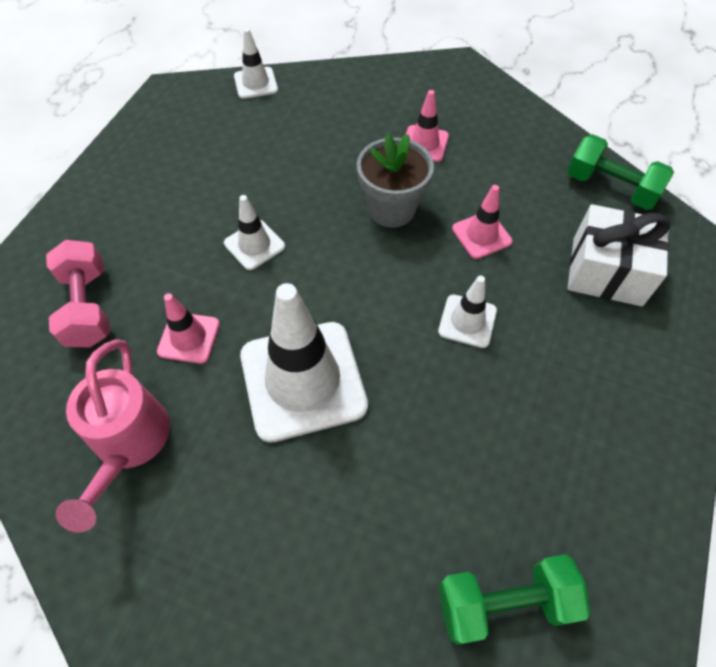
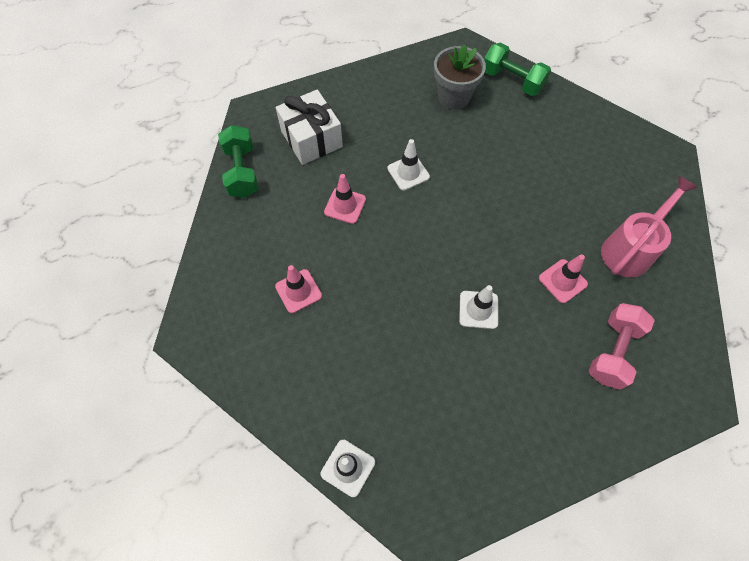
camera: 135 degrees left, 5 degrees up
white traffic cone [240,283,368,443] -> none
grey flower pot [357,134,434,228] -> grey flower pot moved to [434,45,486,110]

